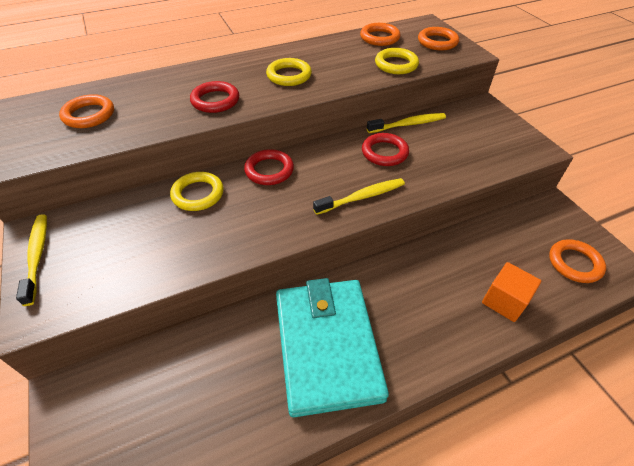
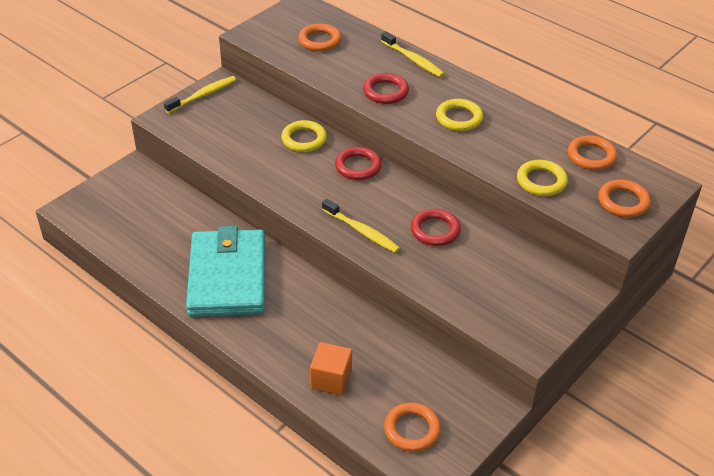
camera: 65 degrees right, 5 degrees down
turquoise wallet [276,278,389,417] -> turquoise wallet turned 60 degrees counterclockwise [186,226,265,317]
yellow toothbrush [367,113,446,133] -> yellow toothbrush moved to [381,31,445,77]

